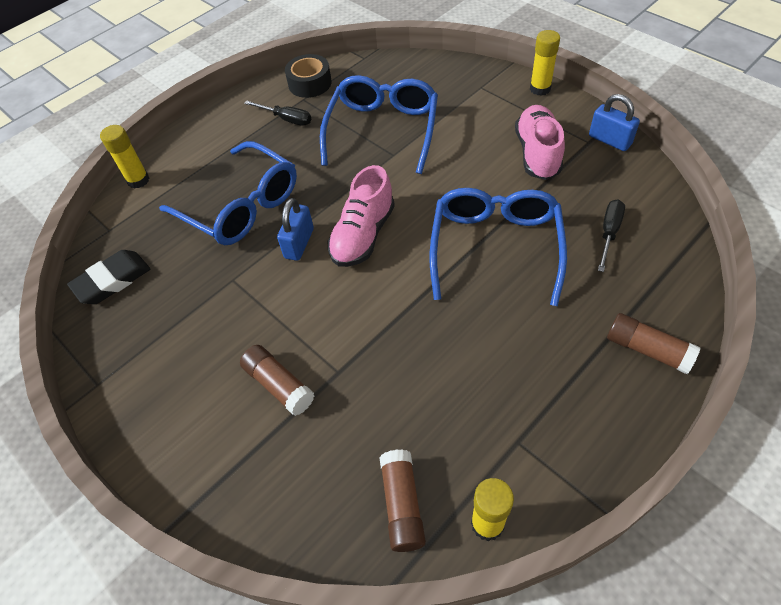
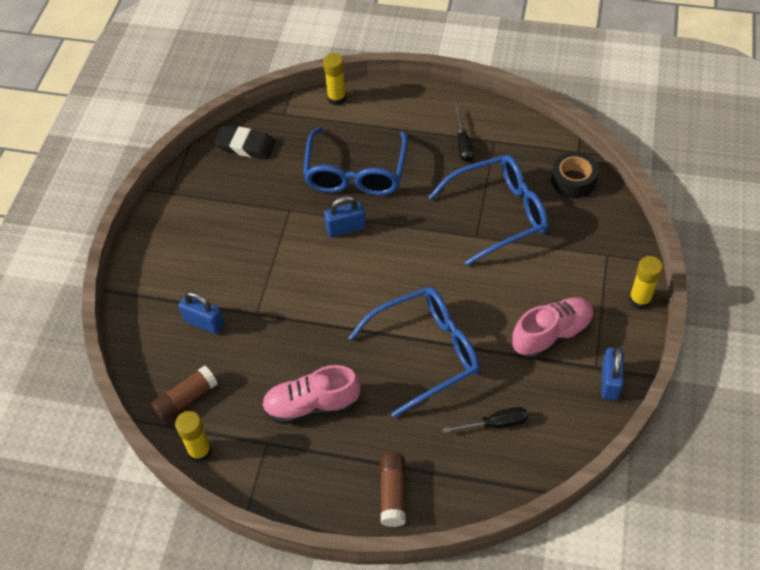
camera: 55 degrees right, 0 degrees up
brown glue stick [240,345,315,416] -> none
black tape [285,54,332,98] -> black tape moved to [551,152,598,198]
pink shoe [327,165,395,267] -> pink shoe moved to [262,365,361,424]
none -> blue padlock [179,291,224,334]

